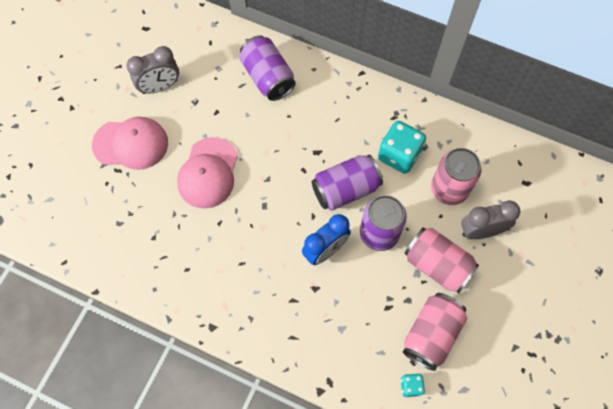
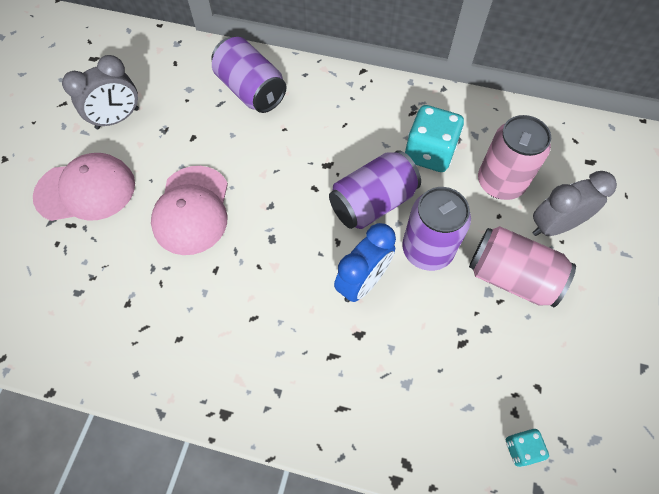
camera: 10 degrees left, 5 degrees down
pink can [403,293,467,371] -> none

